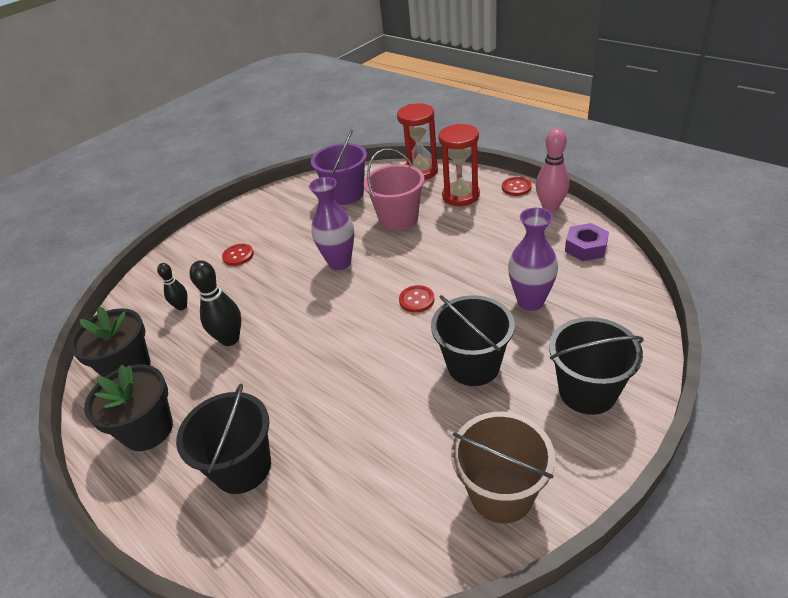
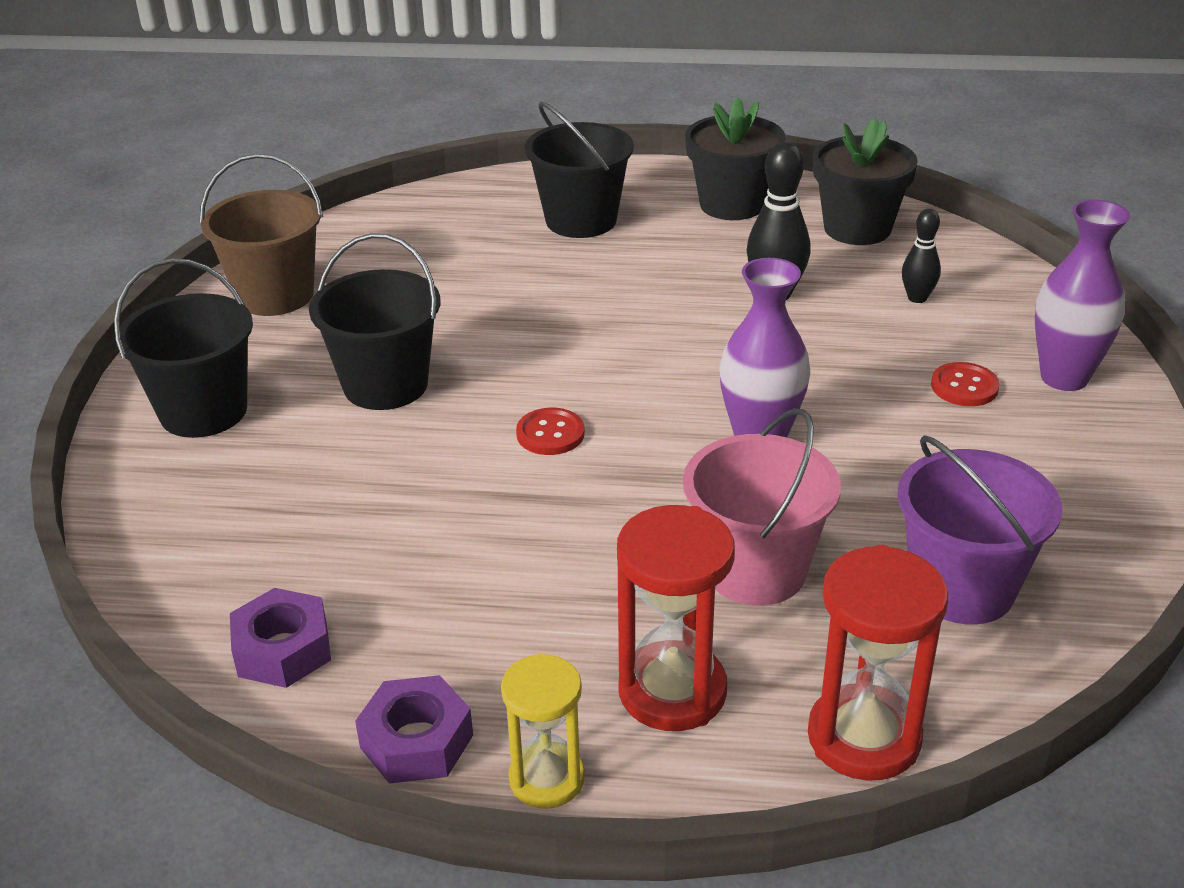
camera: 140 degrees right, 5 degrees down
red button [502,177,532,196] -> yellow hourglass [501,653,585,809]
purple vase [508,208,558,311] -> purple vase moved to [1035,200,1130,391]
pink bowling pin [536,128,570,212] -> purple nut [355,675,473,784]

